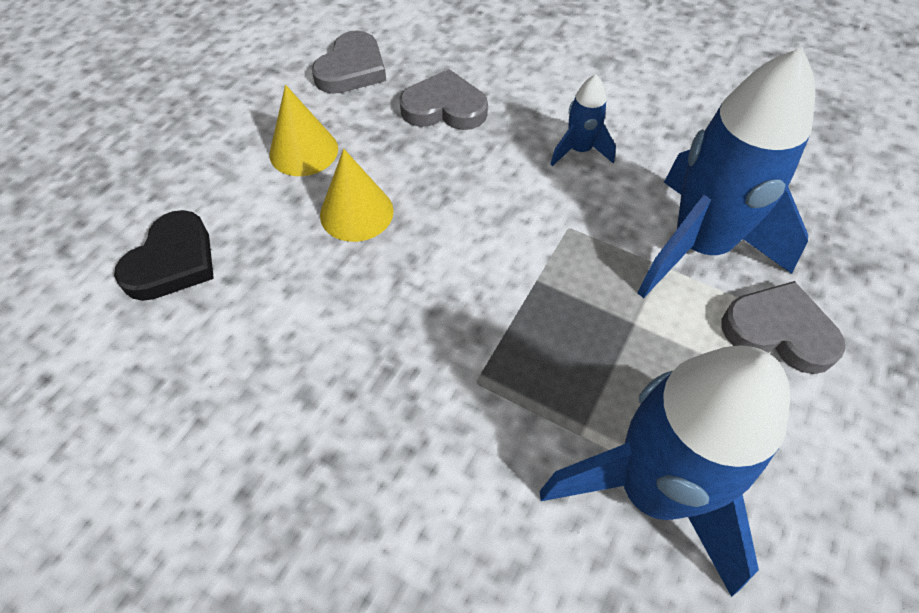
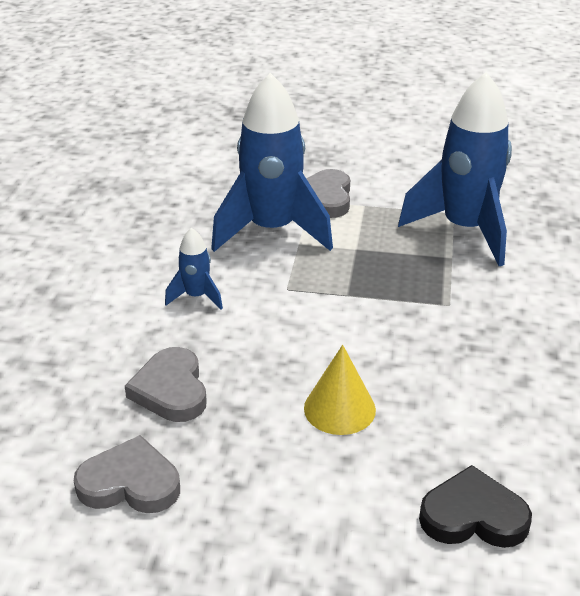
camera: 110 degrees left, 20 degrees down
yellow cone [269,85,338,176] -> none

